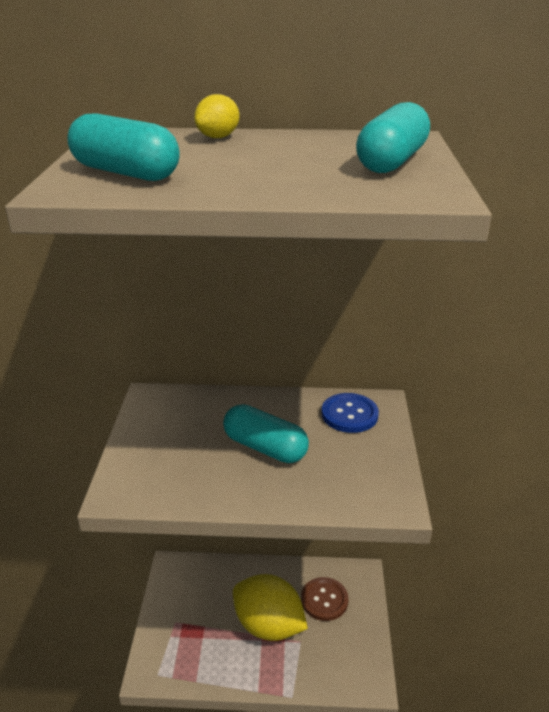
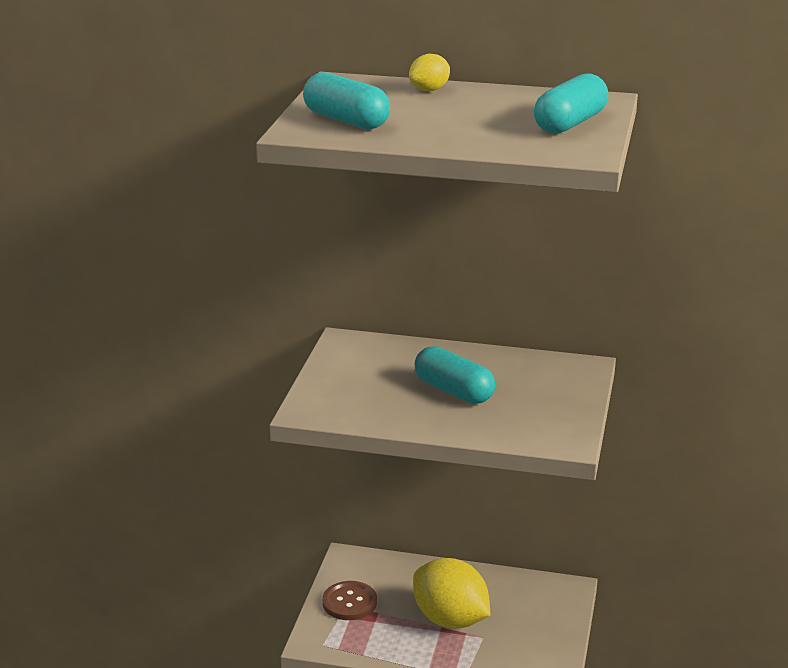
camera: 10 degrees right, 5 degrees down
brown button [301,577,348,621] -> brown button moved to [322,581,377,620]
blue button [322,393,379,433] -> none

